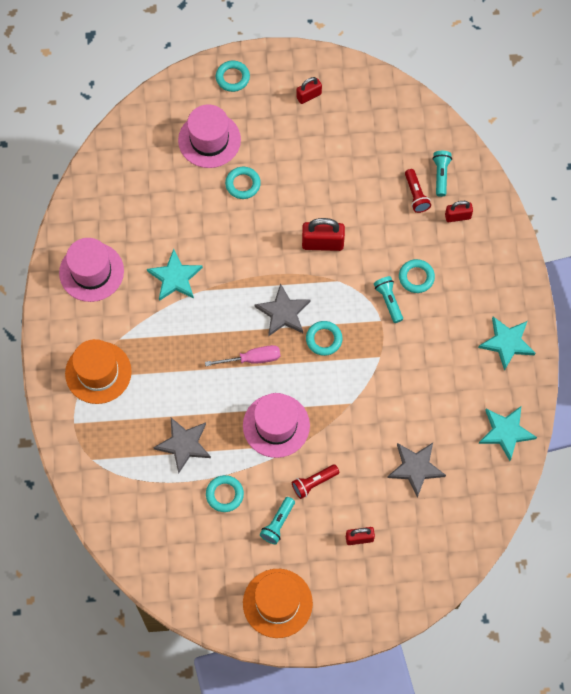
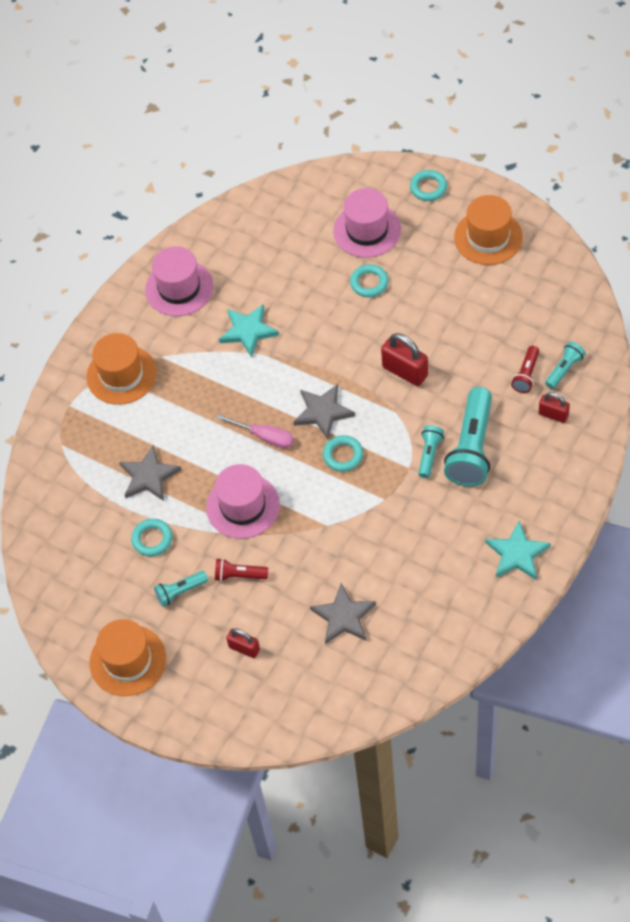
camera: 40 degrees right, 10 degrees down
red padlock [296,77,322,104] -> orange hat [454,195,523,265]
turquoise ring [399,259,435,293] -> turquoise flashlight [444,387,492,487]
turquoise star [479,406,537,461] -> none

